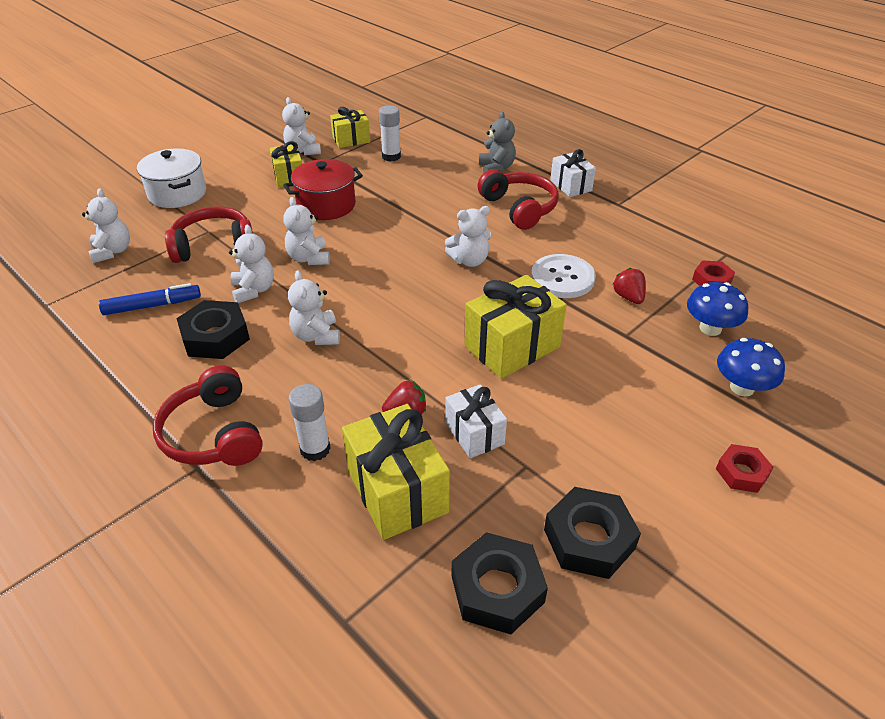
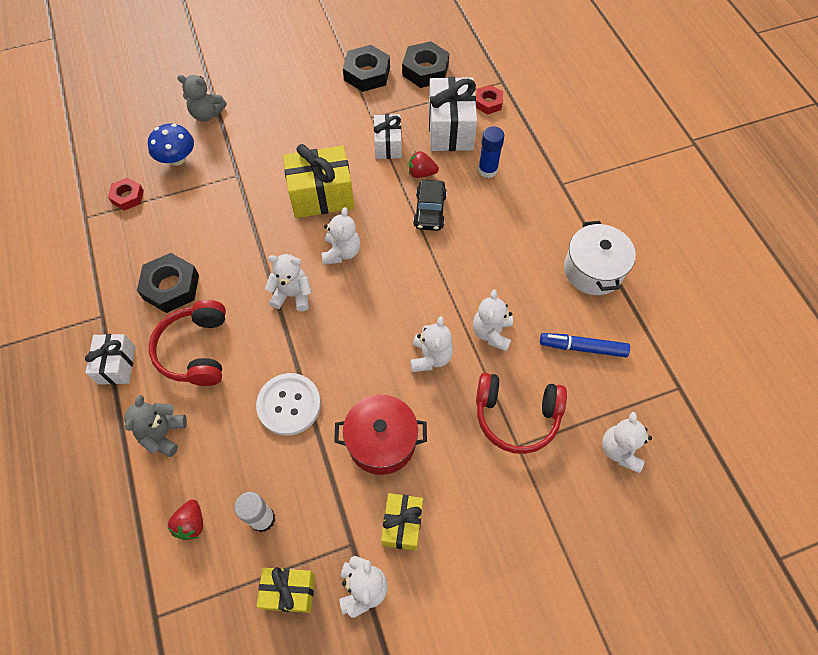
camera: 155 degrees left, 20 degrees up
white pot [137,148,206,208] -> white pot moved to [564,221,636,295]
red headphones [153,365,263,466] -> none
black nut [176,300,250,359] -> black nut moved to [137,253,199,313]
white teddy bear [288,270,340,345] -> white teddy bear moved to [322,207,360,265]
white glue stick [289,384,331,461] -> blue glue stick [478,126,504,178]
yellow gift [342,404,450,540] -> white gift [429,77,477,151]
white button [531,254,596,298] -> white button moved to [256,373,321,436]
red strawberry [613,268,646,304] -> red strawberry moved to [168,499,203,540]
red nut [716,444,774,493] -> red nut moved to [476,85,503,115]
blue mushroom [717,338,785,396] -> grey teddy bear [177,75,226,122]
none -> black car [413,180,447,231]

